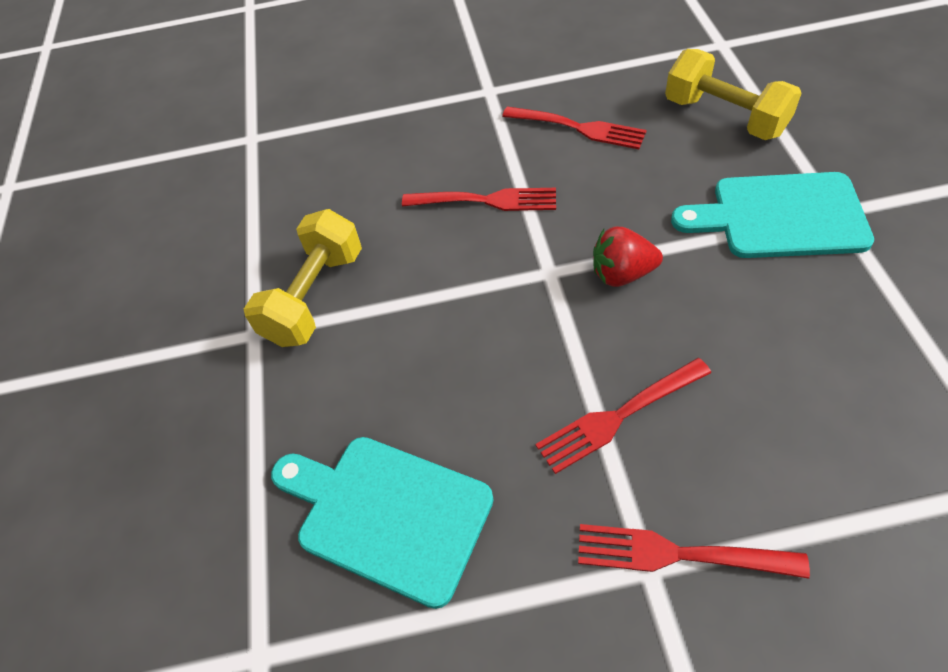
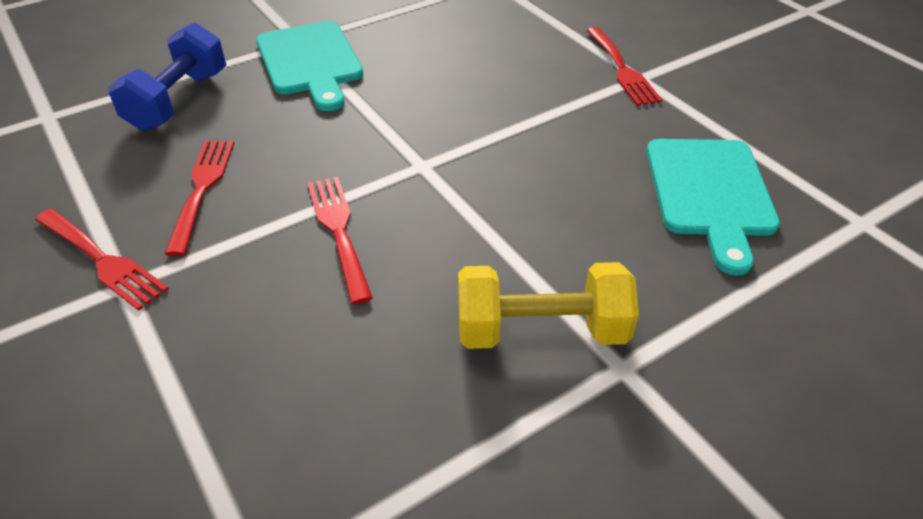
camera: 120 degrees left, 10 degrees down
red fork [535,358,711,474] -> red fork moved to [35,209,169,311]
red strawberry [593,226,663,287] -> none
yellow dumbbell [665,49,802,140] -> blue dumbbell [108,22,226,131]

